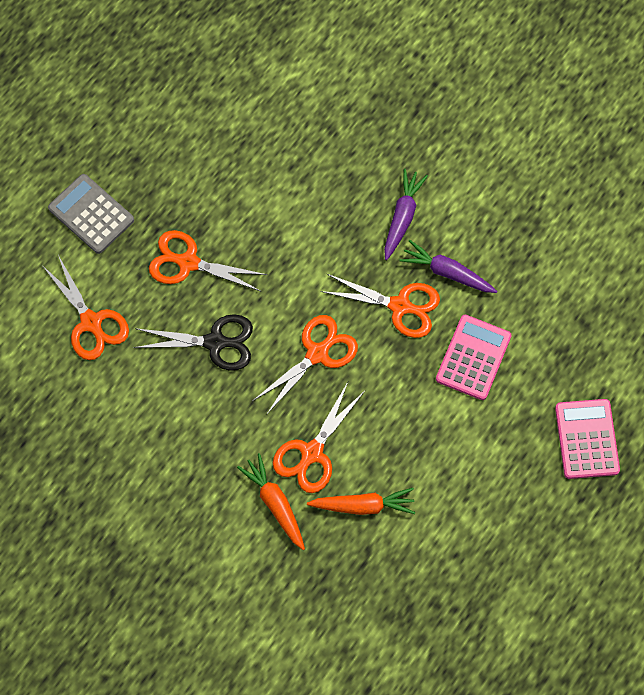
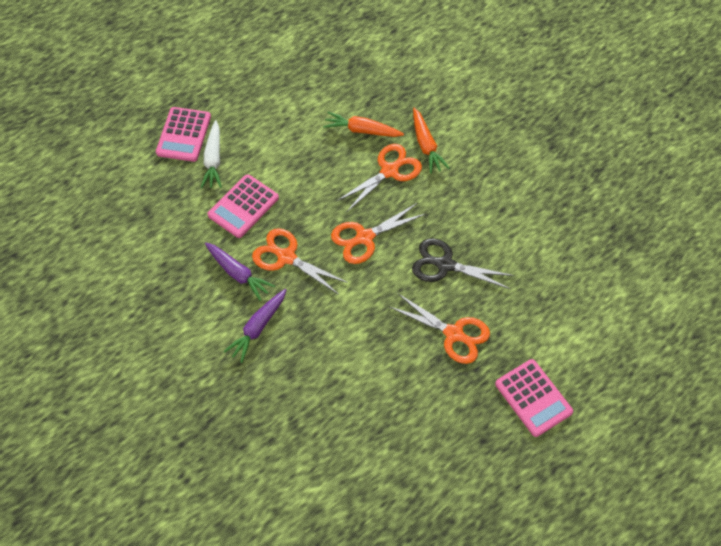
camera: 165 degrees left, 10 degrees down
orange scissors [42,255,129,360] -> none
grey calculator [48,174,134,254] -> pink calculator [495,359,573,437]
none -> white carrot [201,120,222,188]

